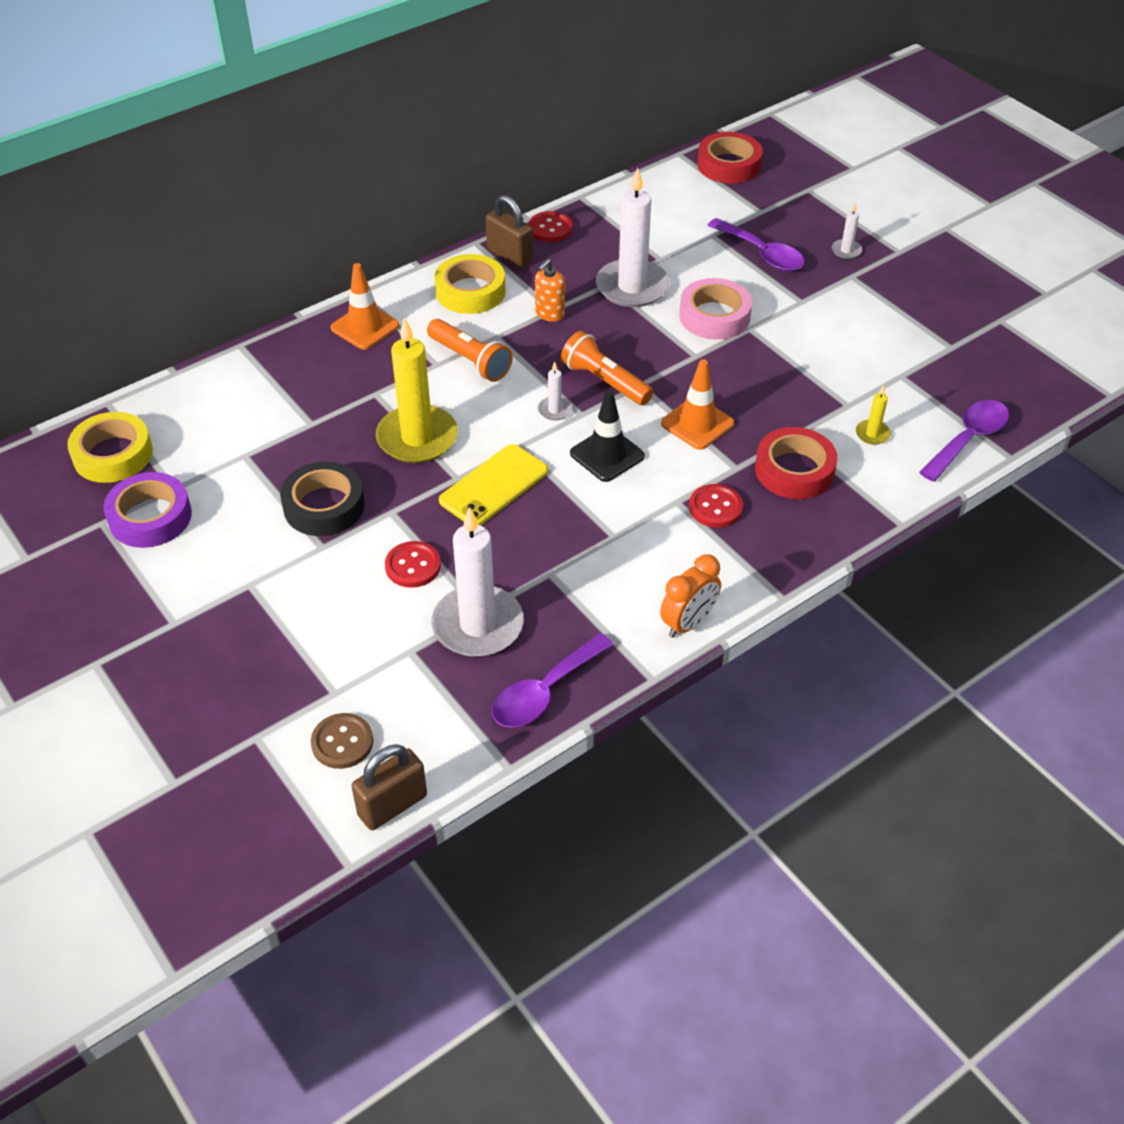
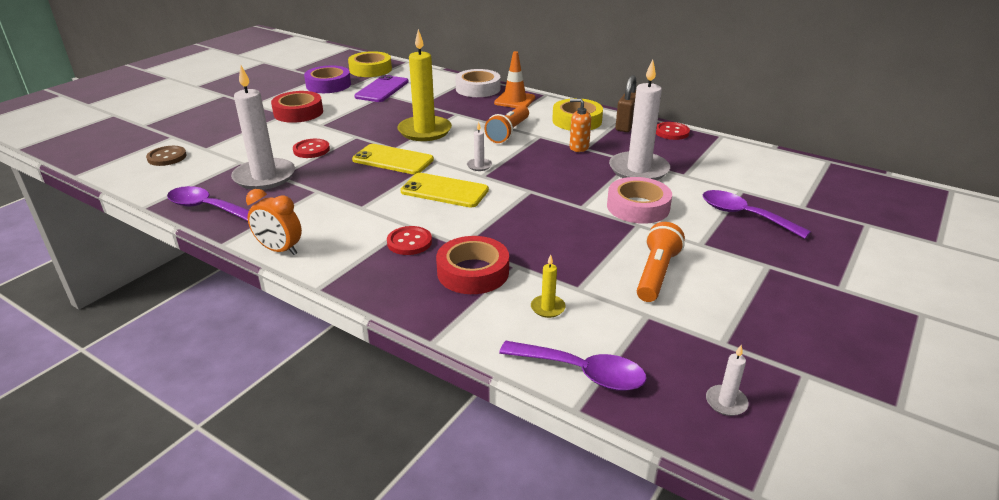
camera: 70 degrees right, 15 degrees down
black tape [280,461,365,536] -> none
brown padlock [351,744,427,830] -> none
orange flashlight [561,331,653,406] -> orange flashlight moved to [637,222,685,302]
black traffic cone [570,391,645,482] -> yellow phone [400,173,489,208]
orange traffic cone [661,359,734,450] -> none
red tape [697,132,763,184] -> red tape moved to [271,91,323,123]
purple spoon [707,218,805,271] -> purple spoon turned 105 degrees clockwise [703,190,811,239]
white candle [832,203,862,259] -> white candle moved to [706,345,749,416]
none -> purple phone [354,75,408,102]
none -> white tape [455,69,500,97]

